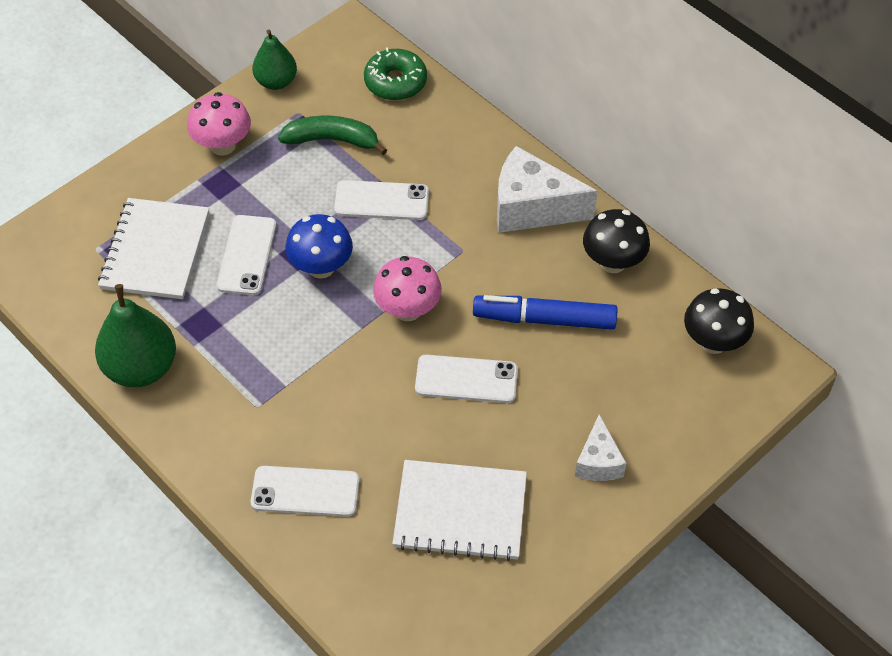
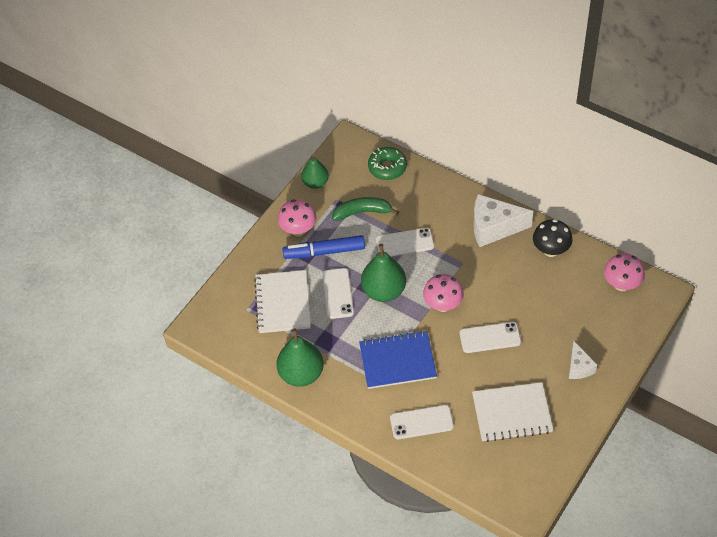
camera: 10 degrees left, 0 degrees up
blue mushroom [285,214,353,279] -> green pear [361,244,406,302]
blue marker [473,295,617,330] -> blue marker moved to [283,235,365,259]
black mushroom [684,288,754,354] -> pink mushroom [604,253,645,291]
none -> blue notebook [359,331,437,389]

